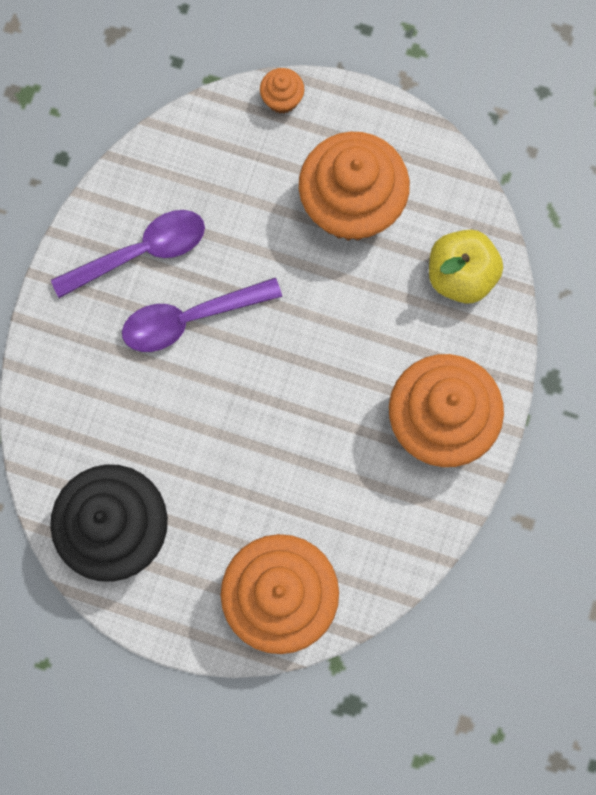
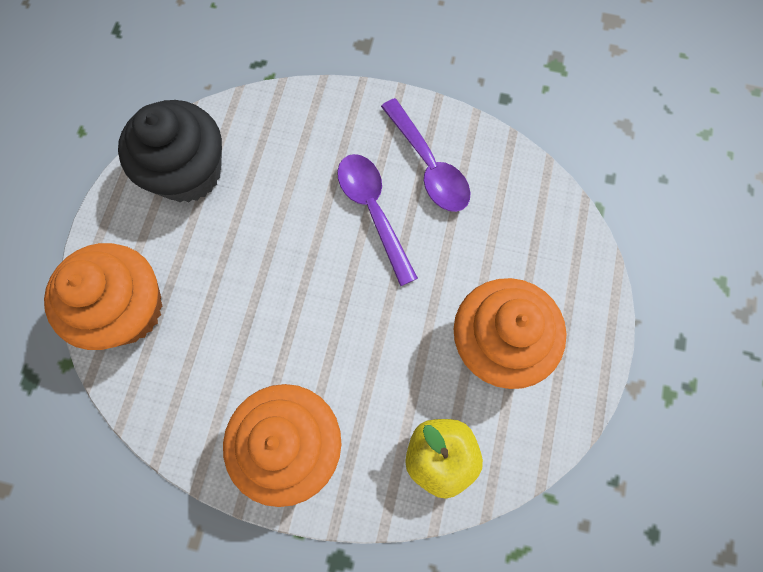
camera: 85 degrees right, 5 degrees down
orange cupcake [260,68,304,114] -> none

